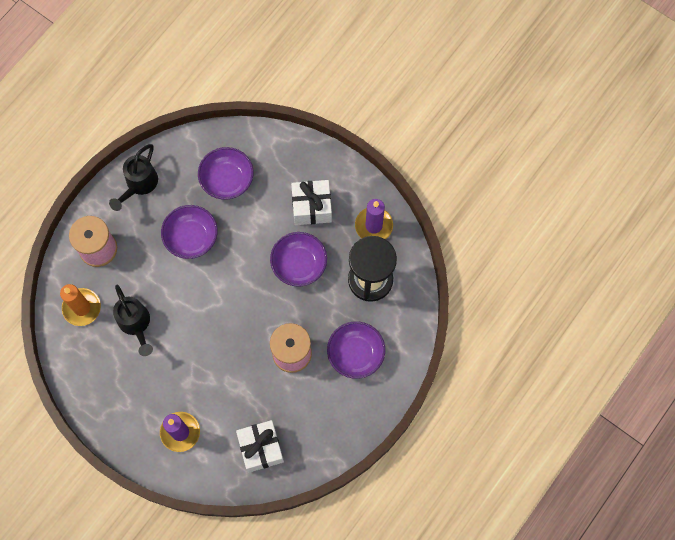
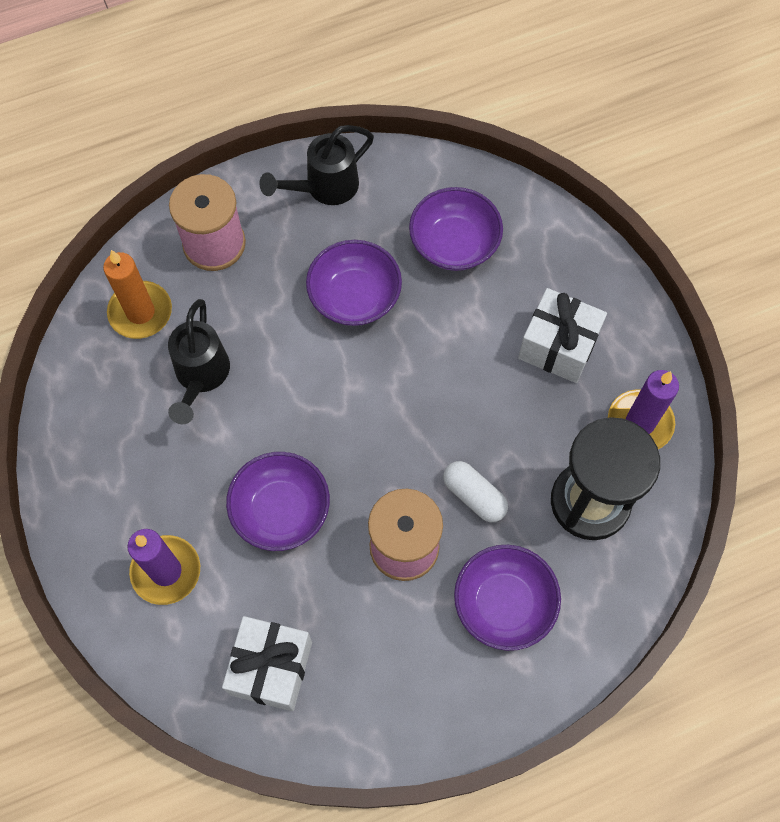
camera: 30 degrees right, 5 degrees down
purple bowl [270,232,327,287] -> purple bowl moved to [226,452,330,551]
none -> white capsule [443,461,508,522]

